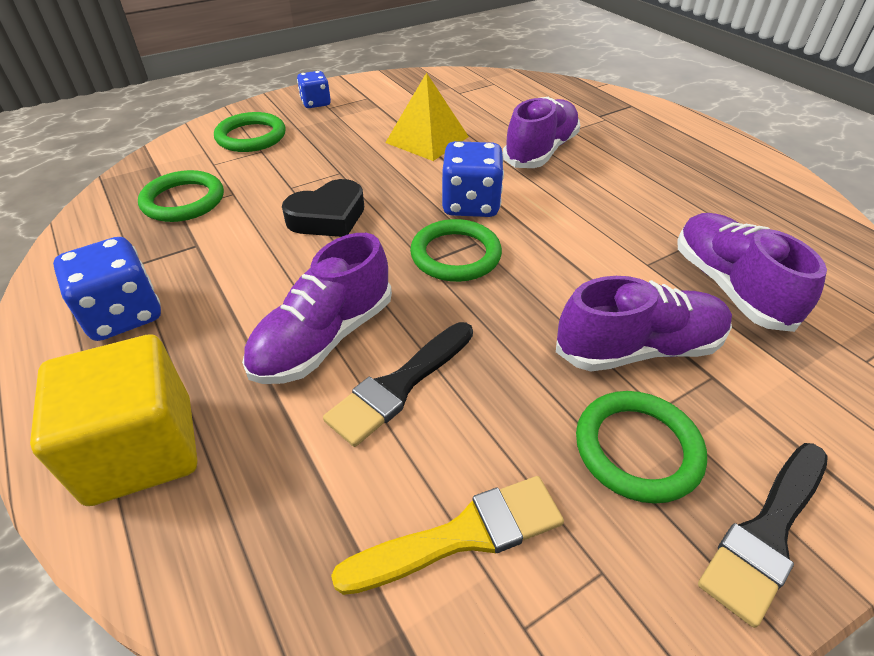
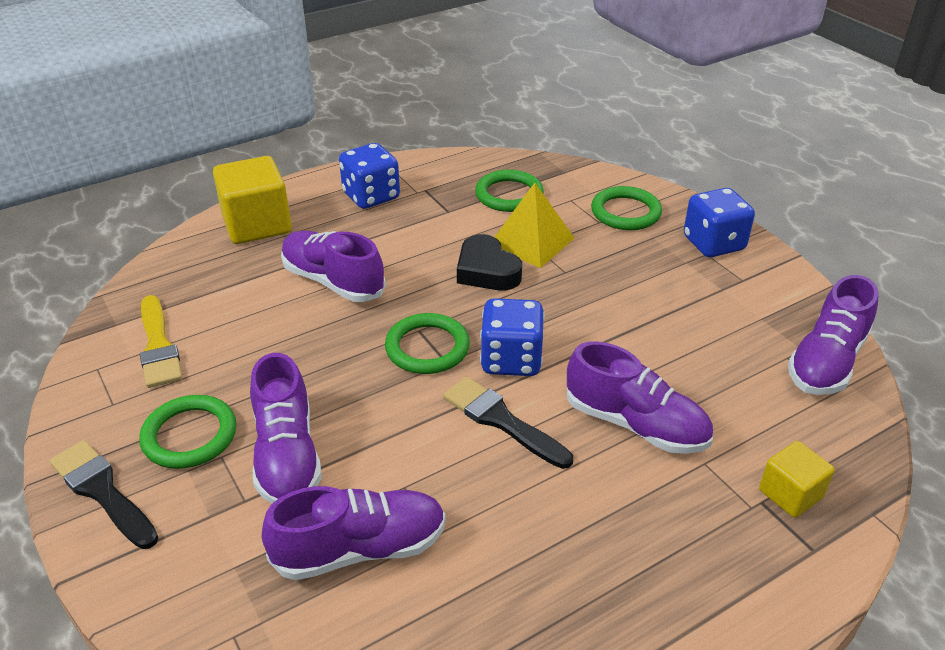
camera: 90 degrees right, 5 degrees down
blue dice [297,71,331,108] -> blue dice [684,188,755,257], size x1.61
black brush [323,322,473,447] -> black brush moved to [443,377,573,469]
yellow pyramid [385,72,469,161] -> yellow pyramid moved to [495,183,574,268]
none -> yellow cube [759,441,834,518]
none -> purple shoe [788,275,879,395]

